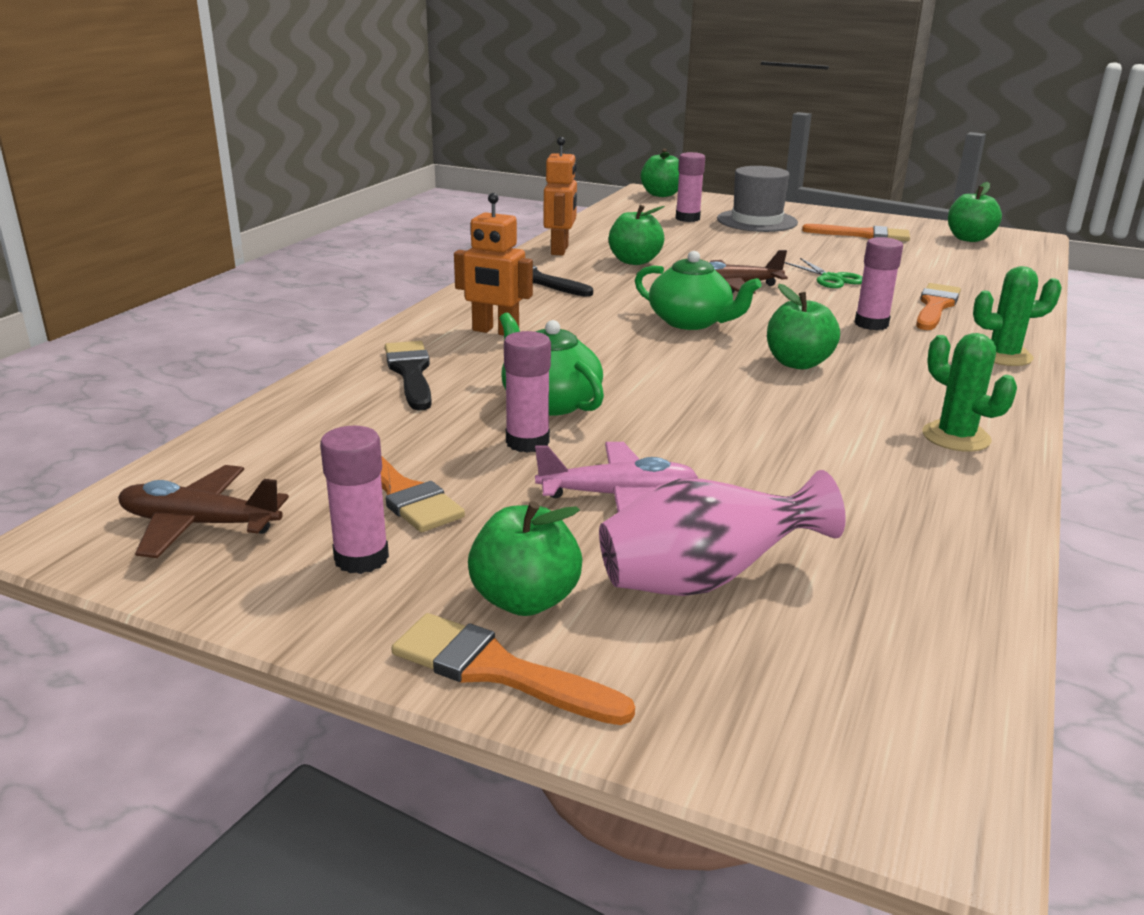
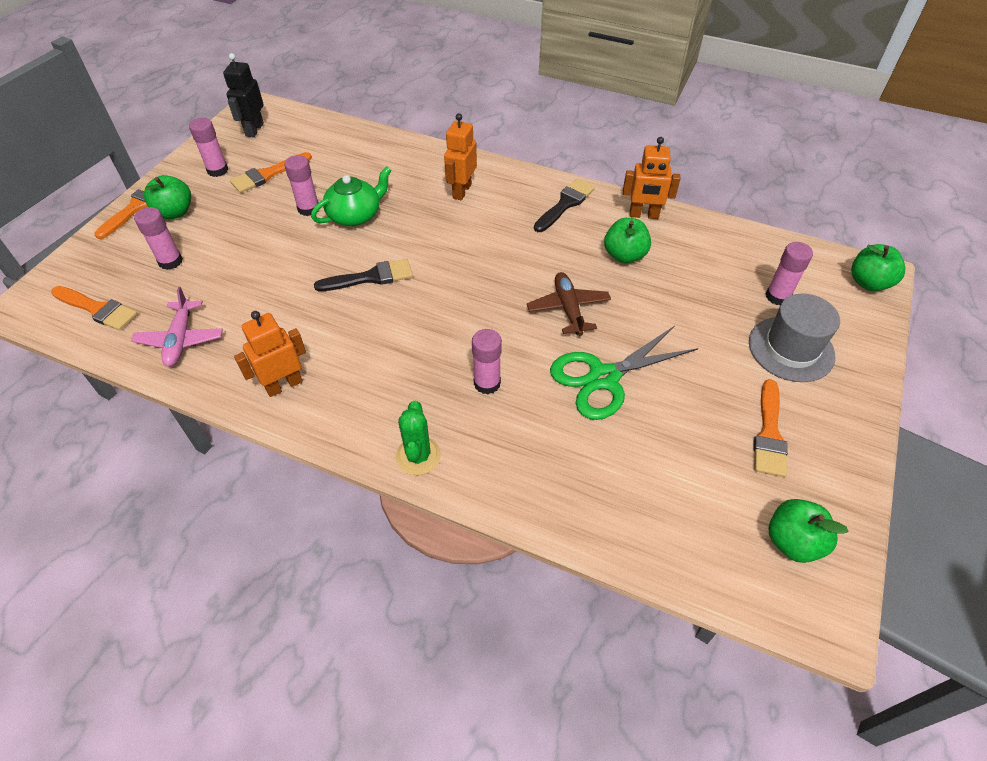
camera: 90 degrees right, 25 degrees up
brown plane [118,465,289,558] -> black robot [223,53,264,138]
black brush [385,341,432,410] -> black brush moved to [314,259,413,291]
pink plane [535,442,698,512] -> pink plane moved to [131,287,223,367]
pink vase [599,470,846,596] -> pink glue stick [134,207,183,270]
green teapot [635,251,762,330] -> none
green apple [767,284,840,370] -> none
green scissors [784,258,863,288] -> green scissors [550,326,698,420], size x1.83
orange brush [916,283,961,330] -> orange brush moved to [51,286,138,331]
green cactus [922,333,1017,452] -> orange robot [234,311,306,397]

